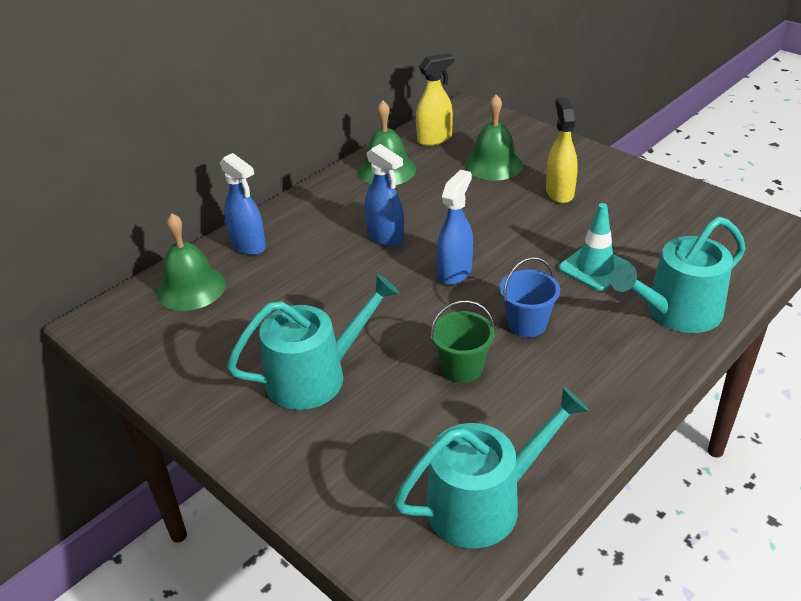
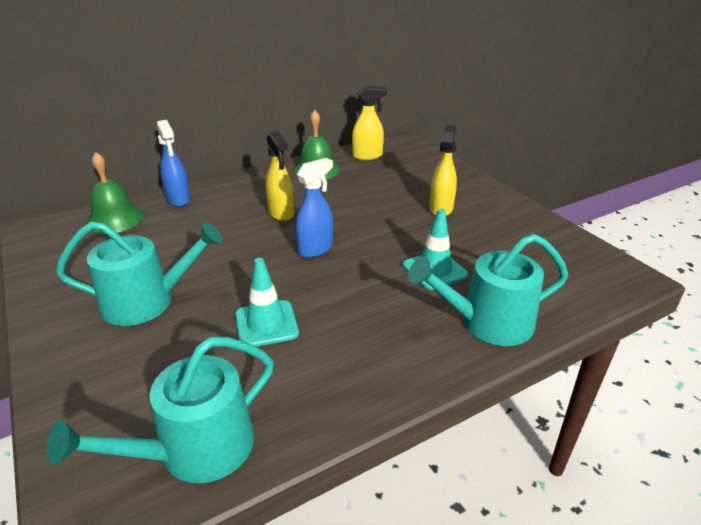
camera: 15 degrees right, 5 degrees down
blue spray bottle [365,144,404,247] -> yellow spray bottle [266,131,294,221]
turquoise watering can [394,387,589,549] -> turquoise watering can turned 150 degrees clockwise [47,337,274,483]
green bucket [430,300,495,383] -> turquoise traffic cone [235,258,299,347]
green bell [465,94,523,180] -> none
blue bucket [500,257,560,337] -> none

